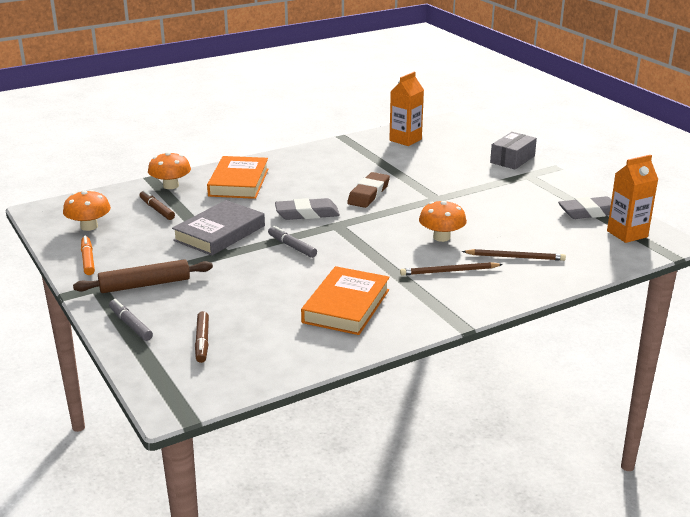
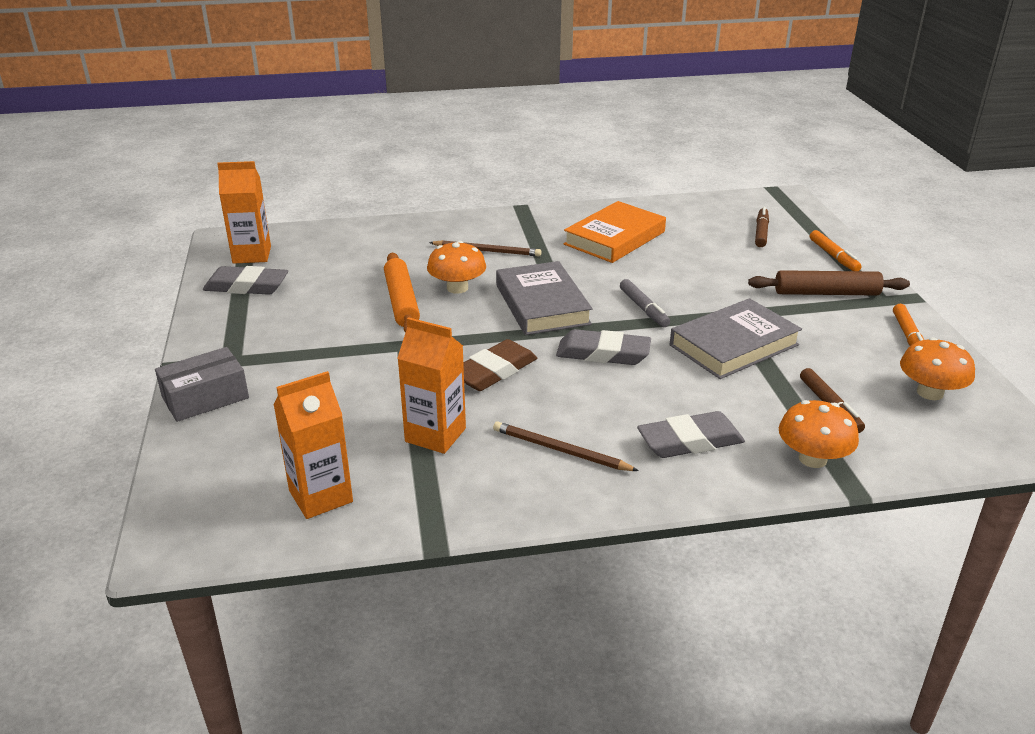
camera: 160 degrees left, 5 degrees up
grey marker [109,299,153,341] -> orange marker [810,230,862,271]
orange book [207,156,268,199] -> grey eraser [637,411,745,458]
brown pencil [462,249,566,261] -> brown pencil moved to [493,421,639,471]
none -> orange rolling pin [384,253,420,333]
none -> orange carton [397,317,466,454]
none -> grey book [496,261,593,335]

